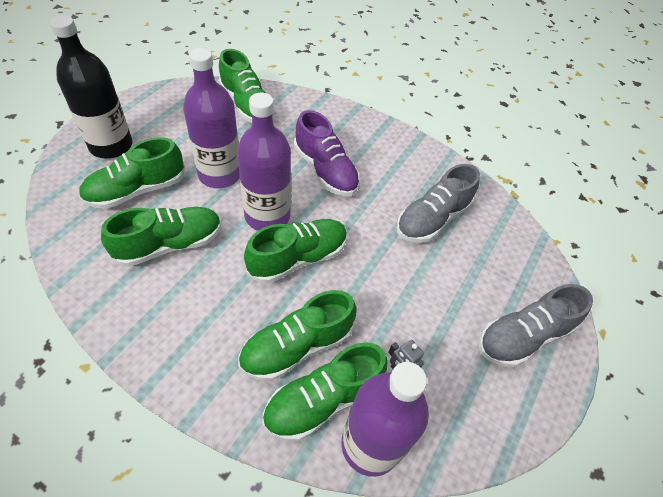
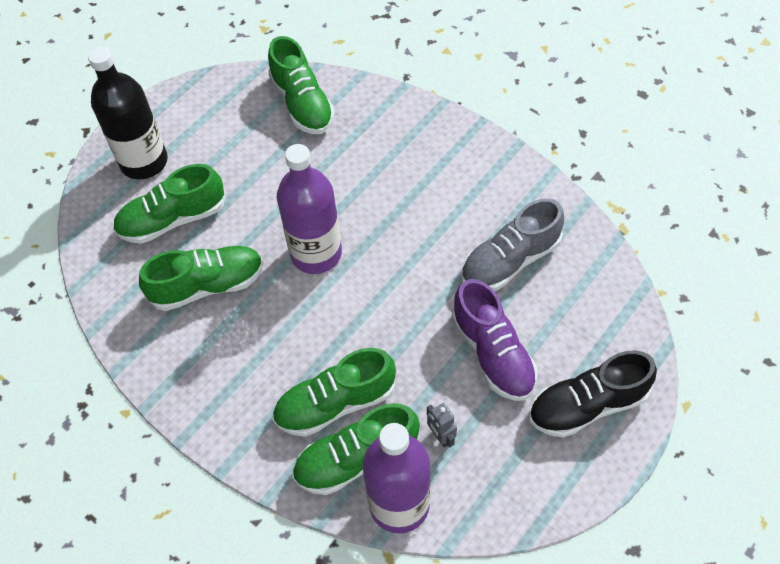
camera: 15 degrees right, 5 degrees up
purple bottle [183,48,240,188] -> none
green shoe [244,219,347,283] -> none
purple shoe [294,110,360,196] -> purple shoe moved to [451,279,537,401]
grey shoe [479,284,593,367] -> black shoe [529,350,657,437]

